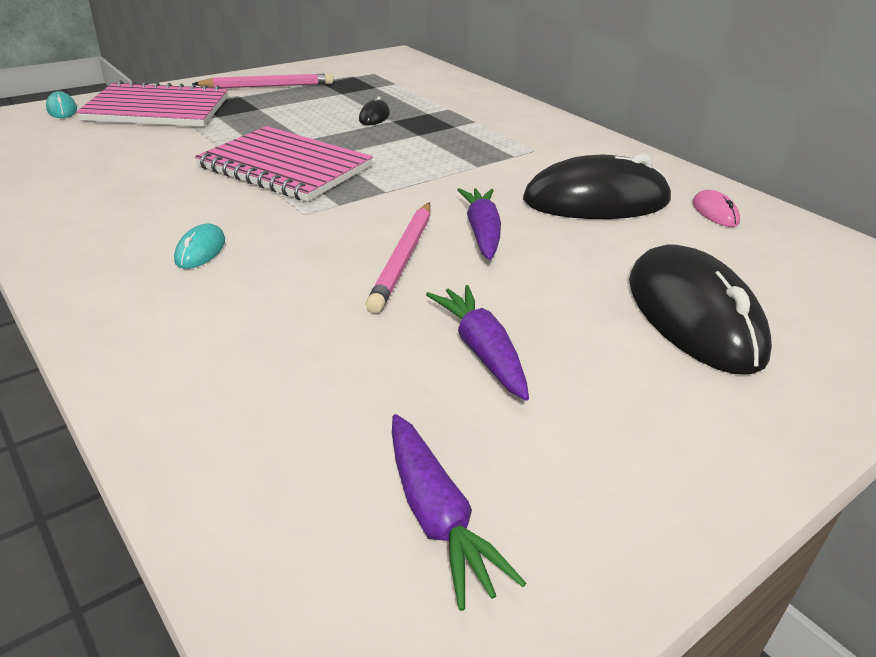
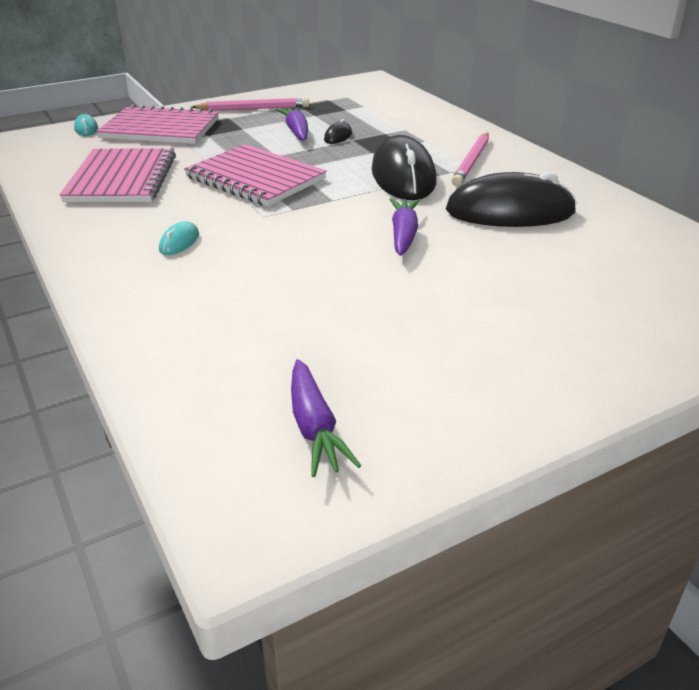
camera: 10 degrees right, 0 degrees up
pink pencil [366,202,431,313] -> pink pencil moved to [451,132,489,186]
purple carrot [426,285,529,401] -> purple carrot moved to [277,107,308,140]
black mouse [629,244,772,375] -> black mouse moved to [372,135,436,200]
pink mouse [693,190,740,227] -> none
none -> pink notebook [59,149,176,202]

